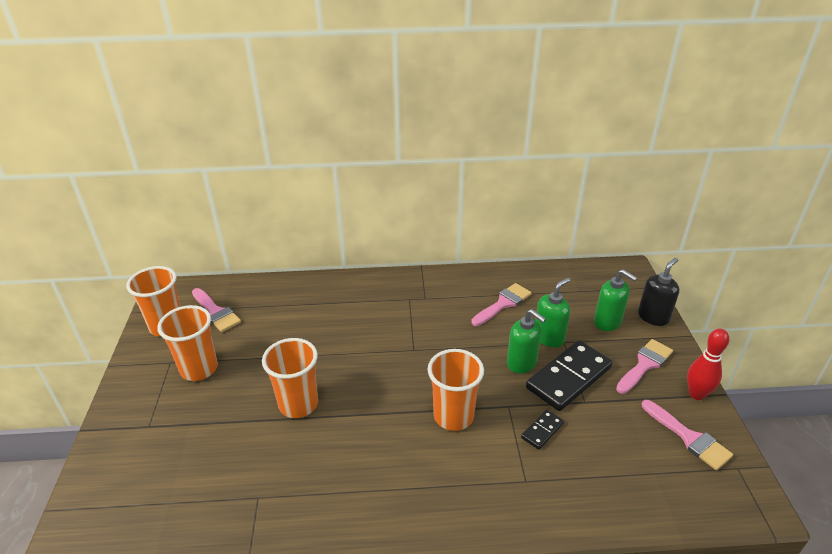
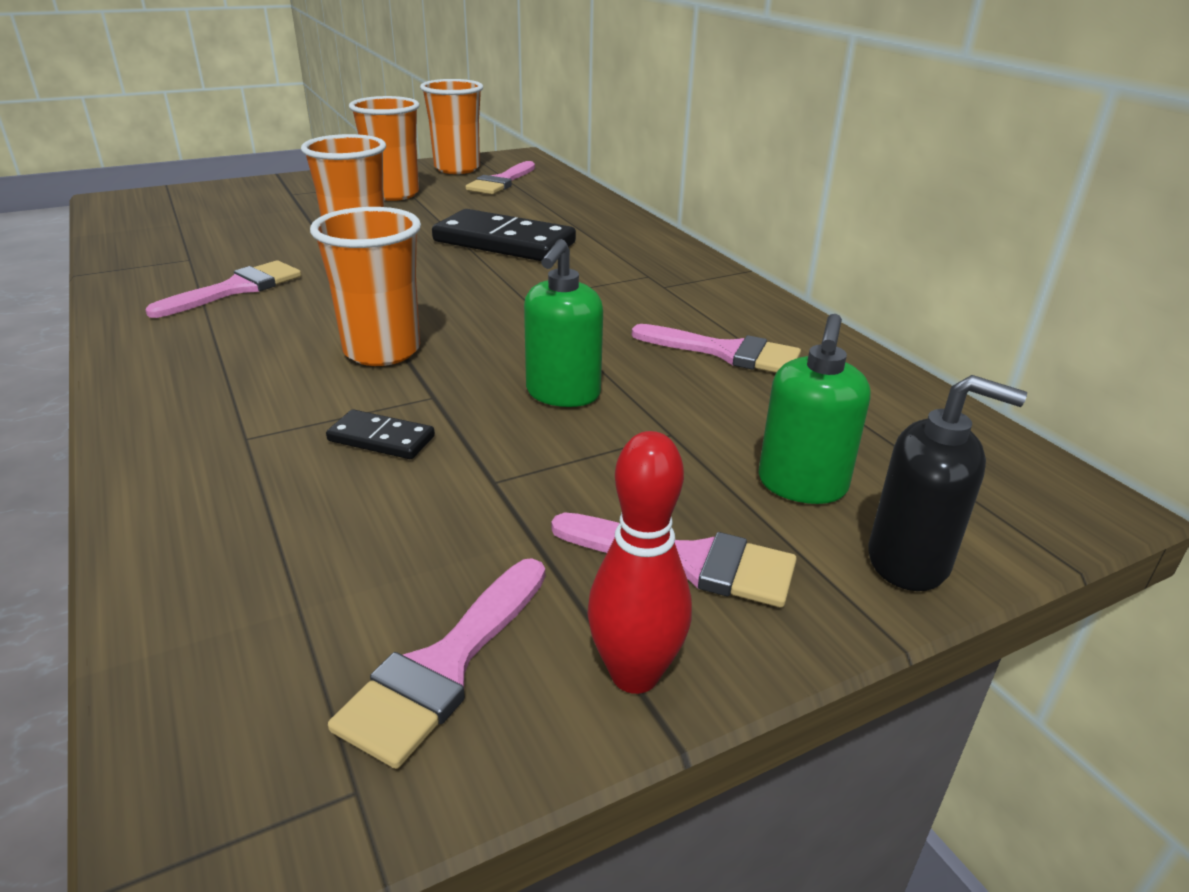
camera: 65 degrees right, 5 degrees down
black domino [526,340,613,411] -> black domino moved to [432,209,576,261]
green soap dispenser [536,278,570,347] -> none
none -> pink brush [145,260,301,318]

